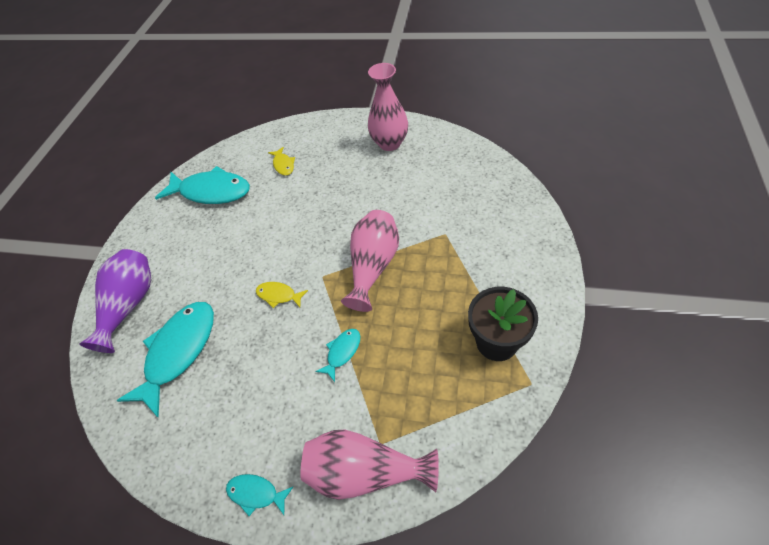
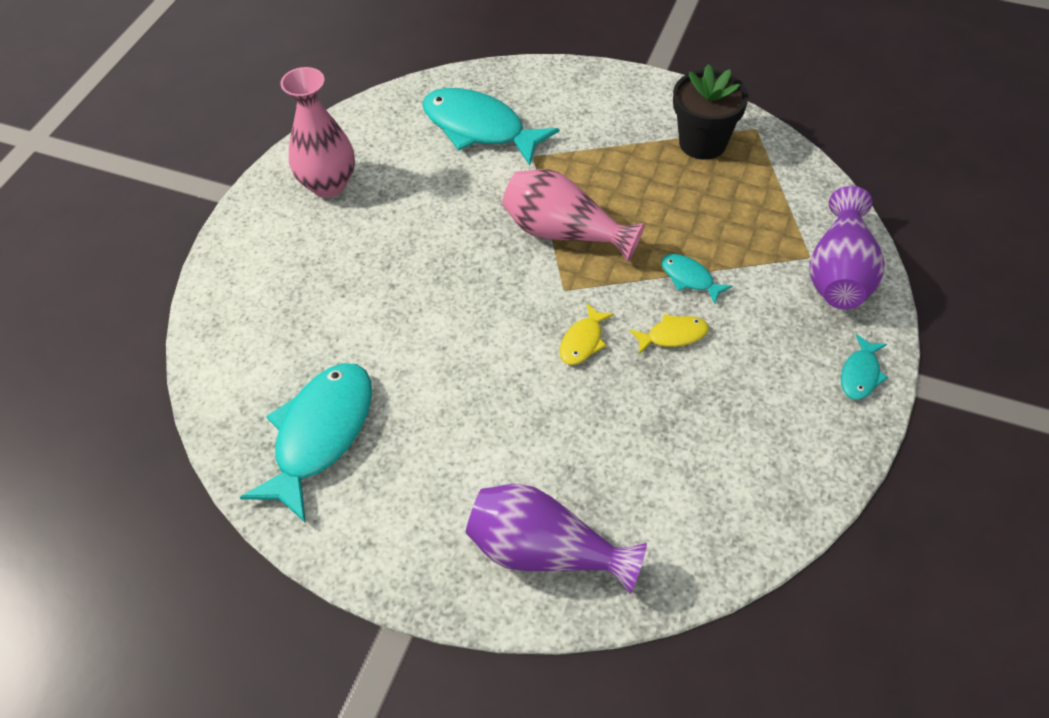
camera: 85 degrees left, 0 degrees up
turquoise fish [116,302,214,418] -> turquoise fish moved to [423,88,559,165]
yellow fish [268,147,295,176] -> yellow fish moved to [629,314,709,354]
pink vase [300,430,439,500] -> purple vase [810,186,885,309]

